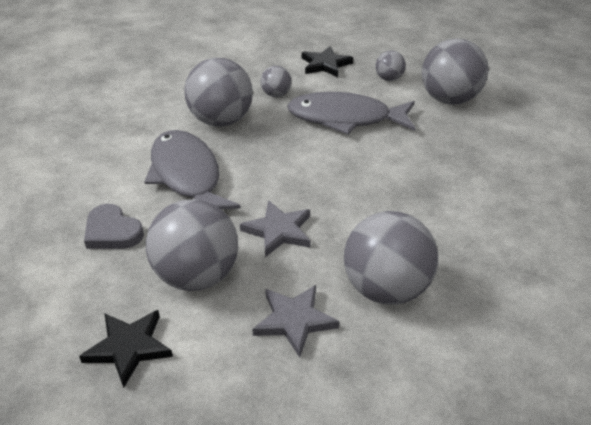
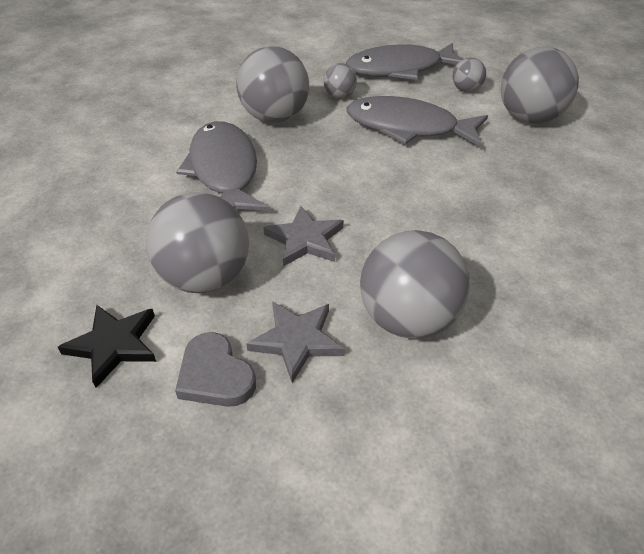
camera: 10 degrees right, 5 degrees up
grey heart [84,204,144,249] -> grey heart moved to [175,332,256,407]
black star [302,46,353,77] -> grey fish [346,43,463,80]

